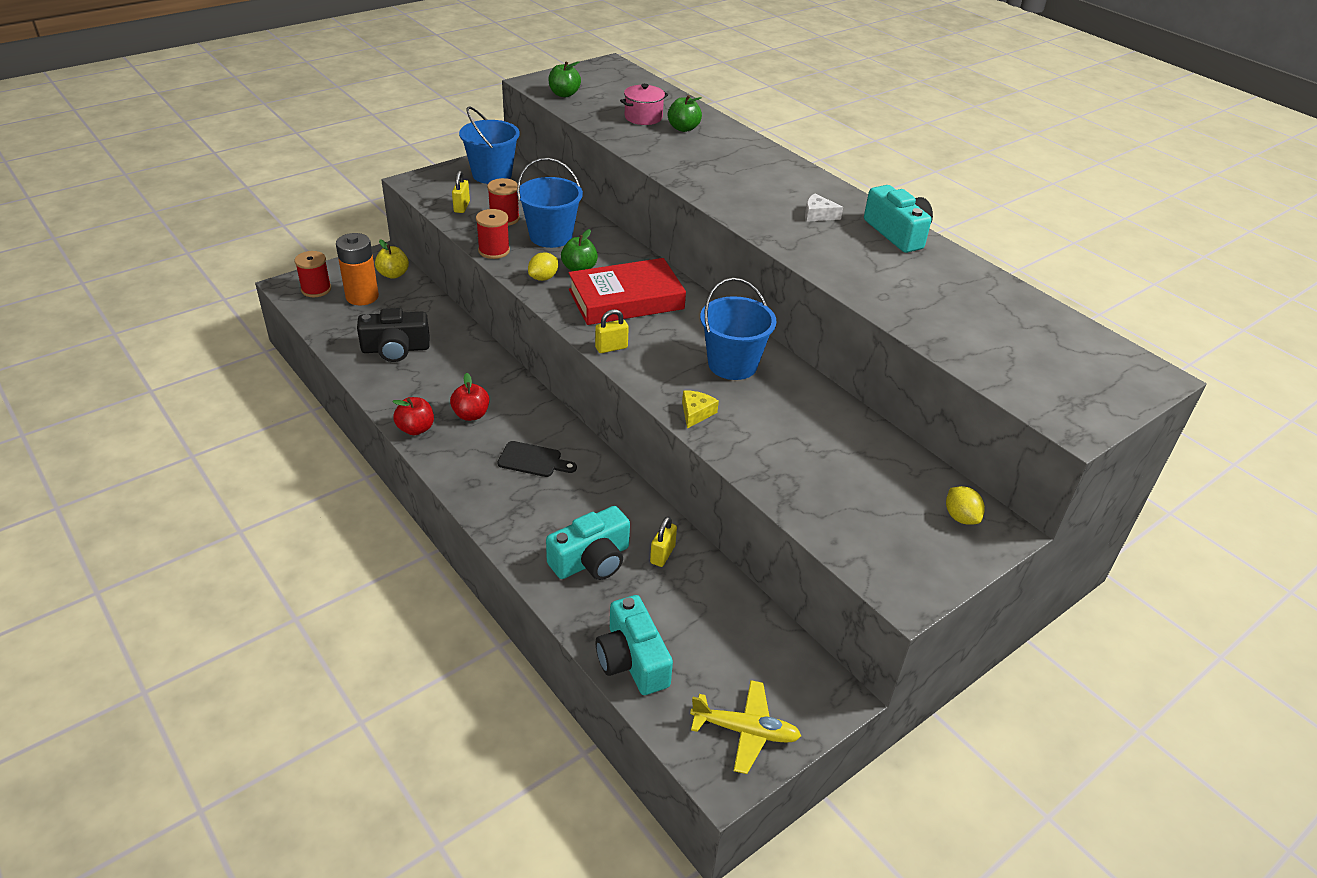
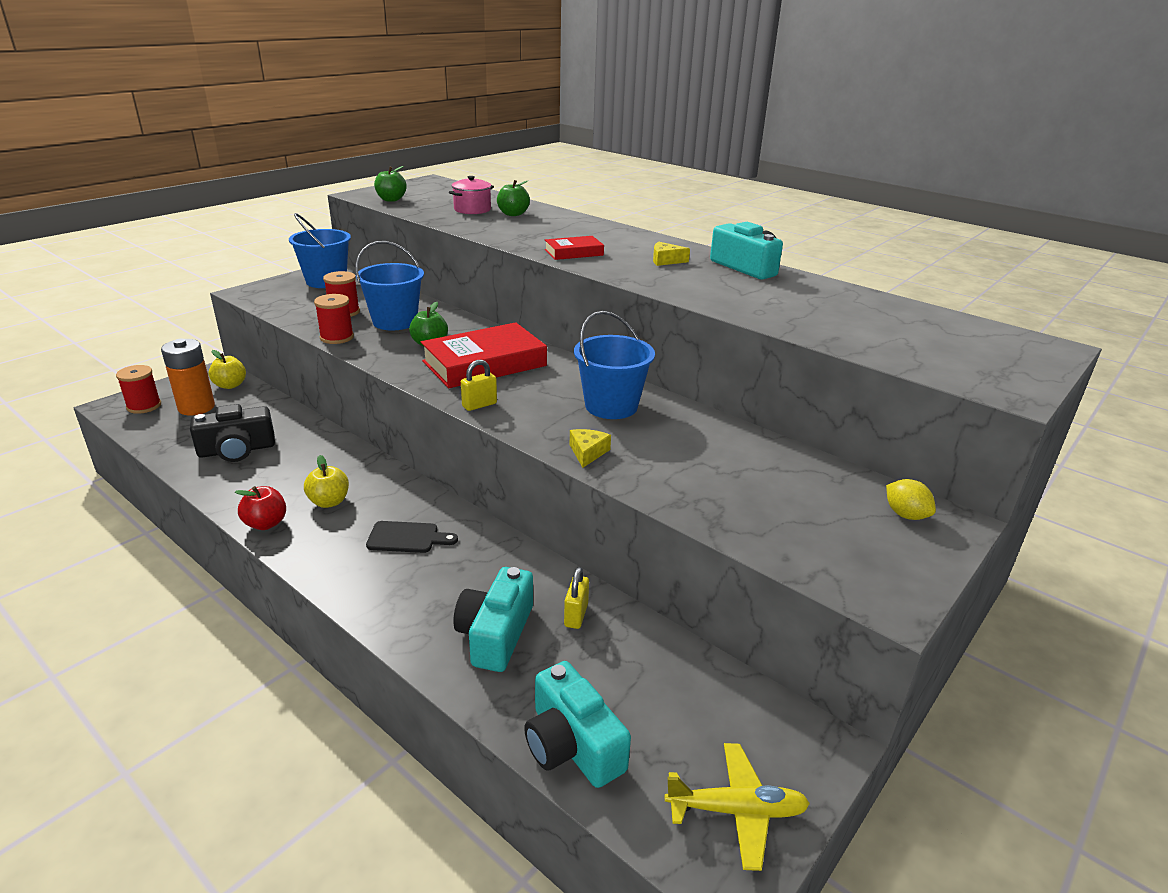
camera: 10 degrees left, 10 degrees down
red apple [450,373,489,421] -> yellow apple [304,455,349,508]
yellow padlock [452,171,470,213] -> none
yellow lemon [528,253,558,281] -> none
turquoise camera [546,506,630,580] -> turquoise camera turned 150 degrees clockwise [454,567,533,672]
white cheese [805,194,843,222] -> yellow cheese [653,242,690,266]
none -> red book [545,236,604,260]

